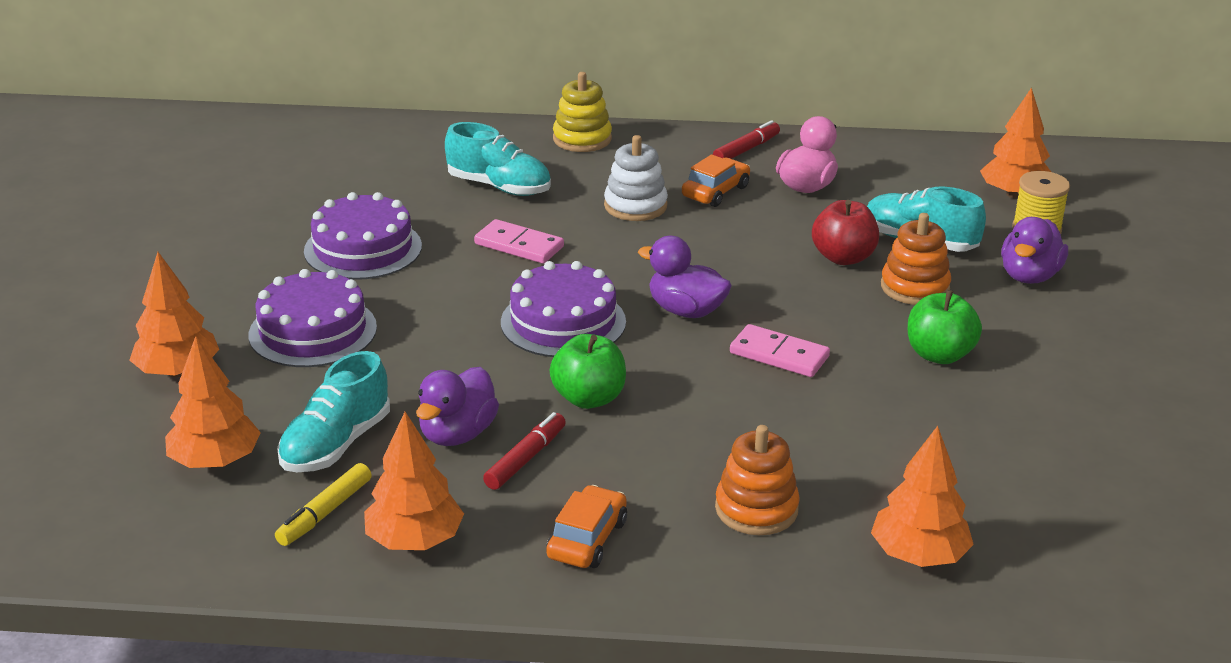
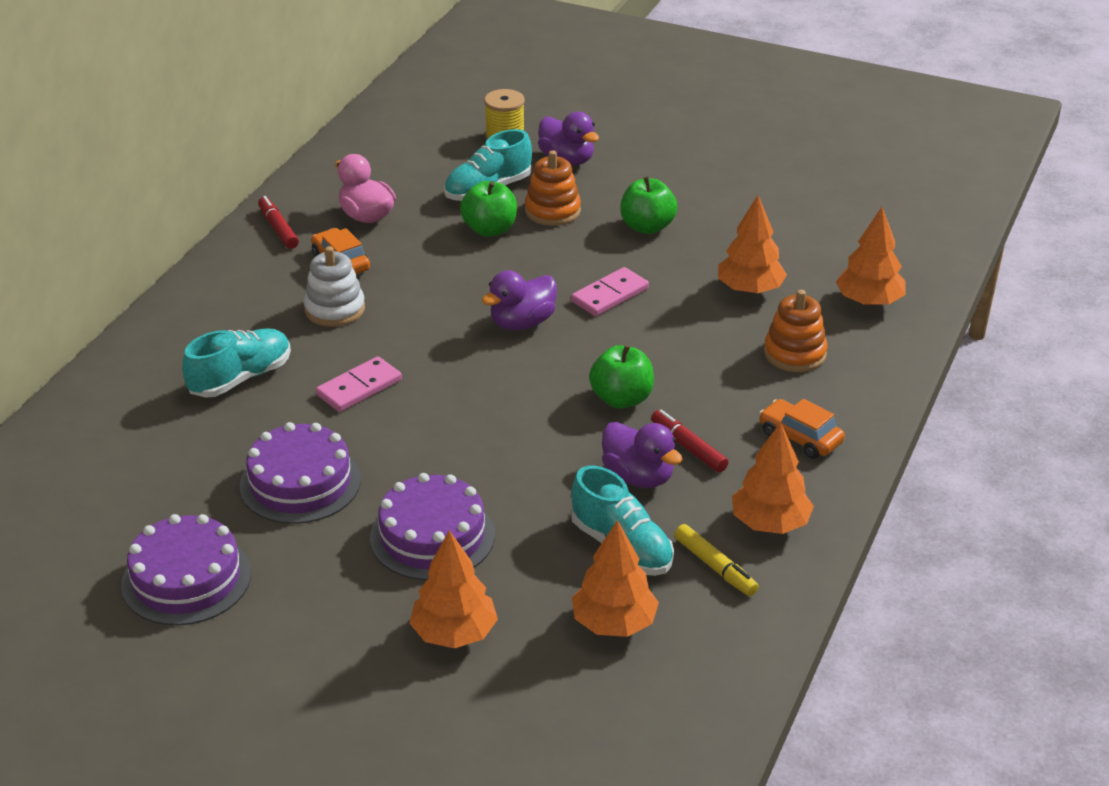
camera: 70 degrees left, 5 degrees up
purple cake [501,261,626,357] -> purple cake moved to [121,514,251,625]
yellow stacking toy [553,72,612,152] -> none
red apple [812,200,879,265] -> green apple [460,181,517,237]
orange tree [980,87,1051,199] -> orange tree moved to [718,195,787,294]

